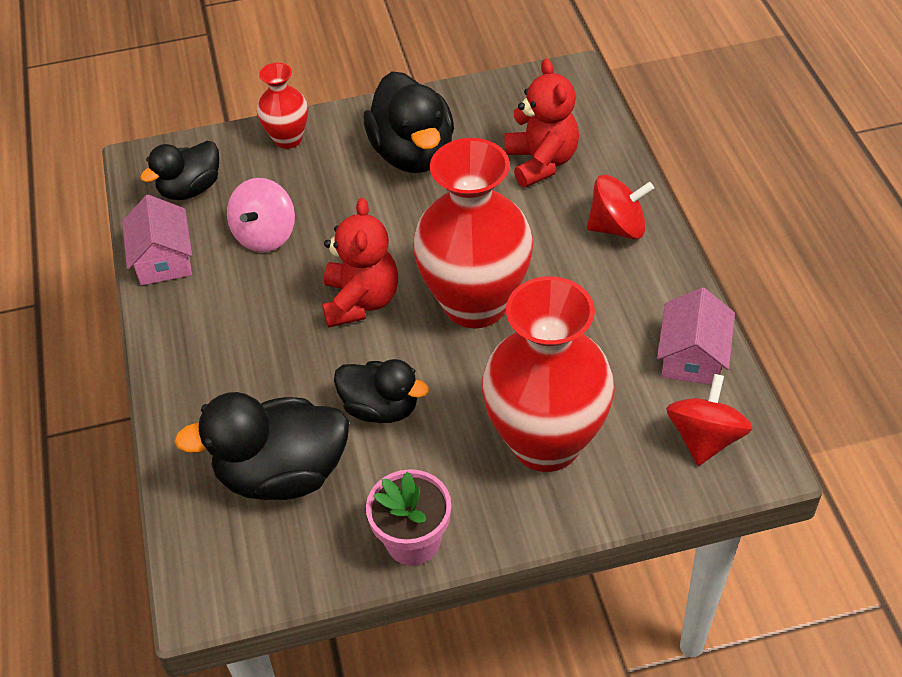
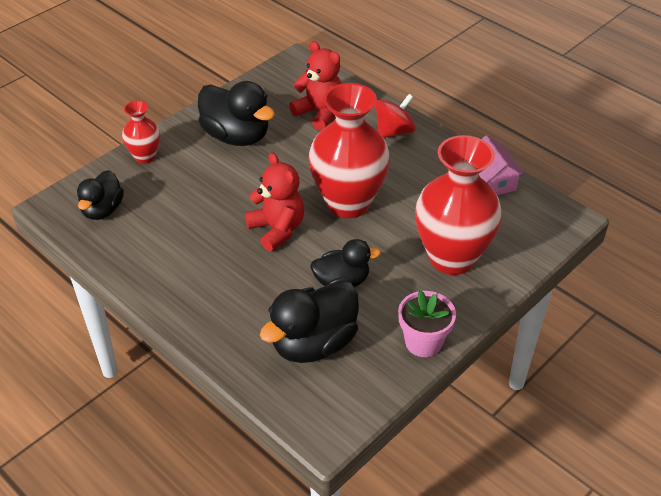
camera: 35 degrees left, 5 degrees down
pink house [122,195,192,285] -> none
pink spinning top [227,178,295,252] -> none
red spinning top [666,374,753,466] -> none

